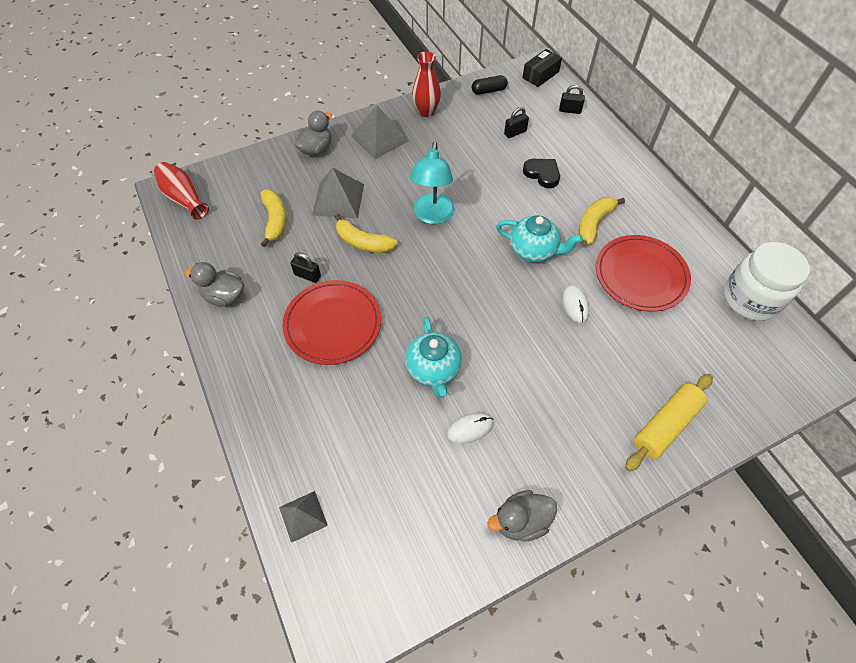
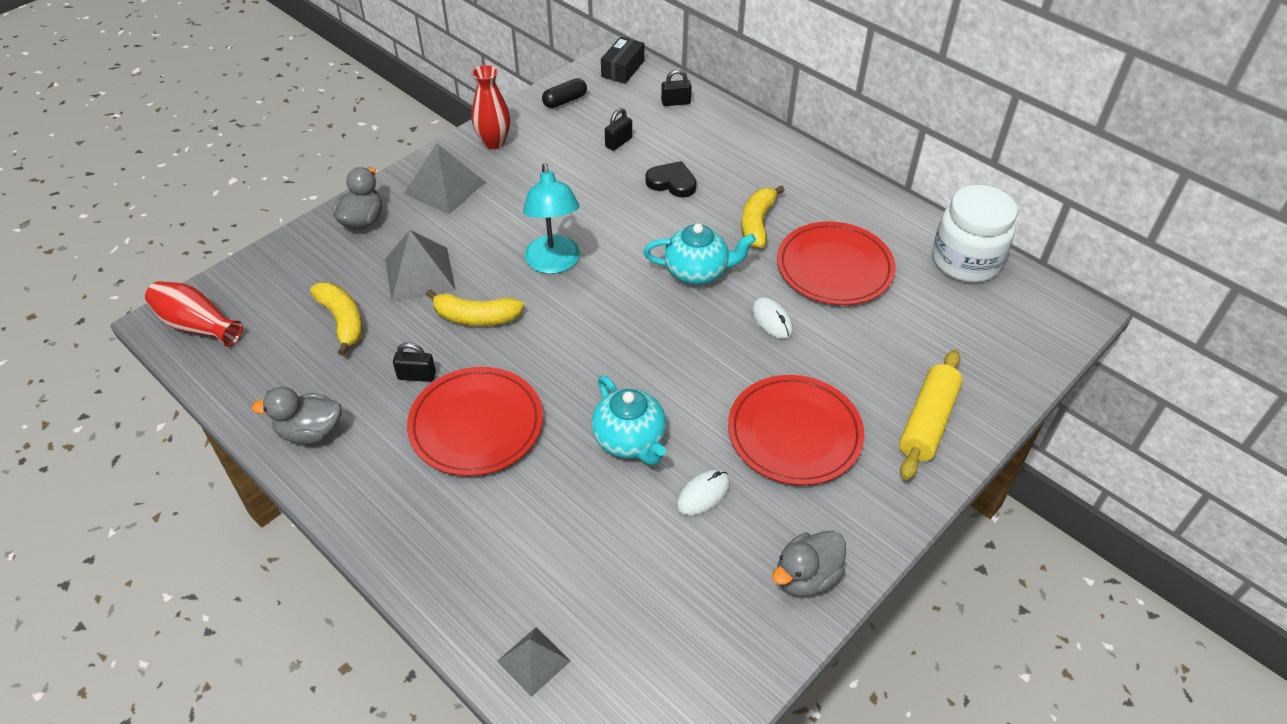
camera: 20 degrees left, 10 degrees down
none -> red plate [728,375,864,485]

